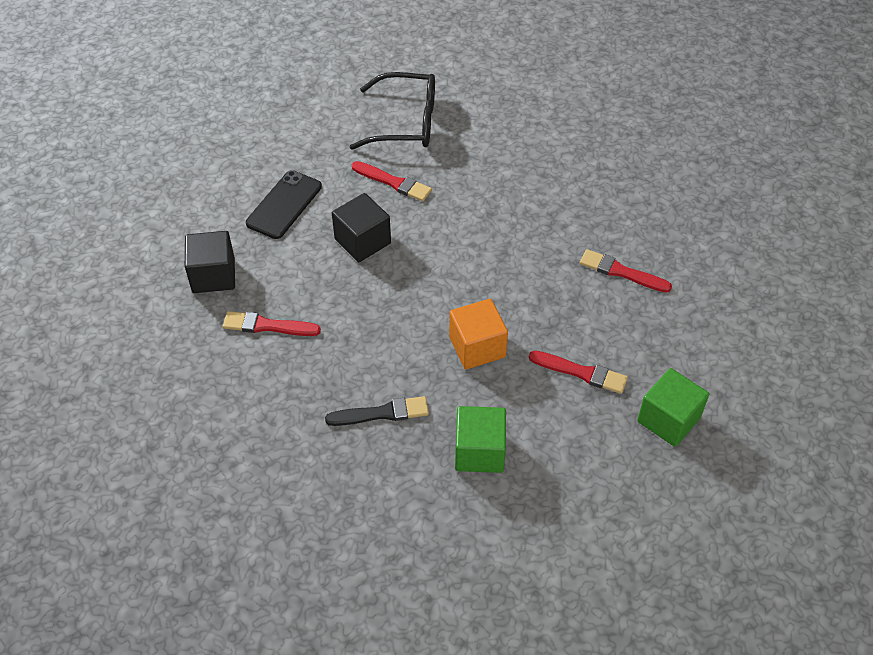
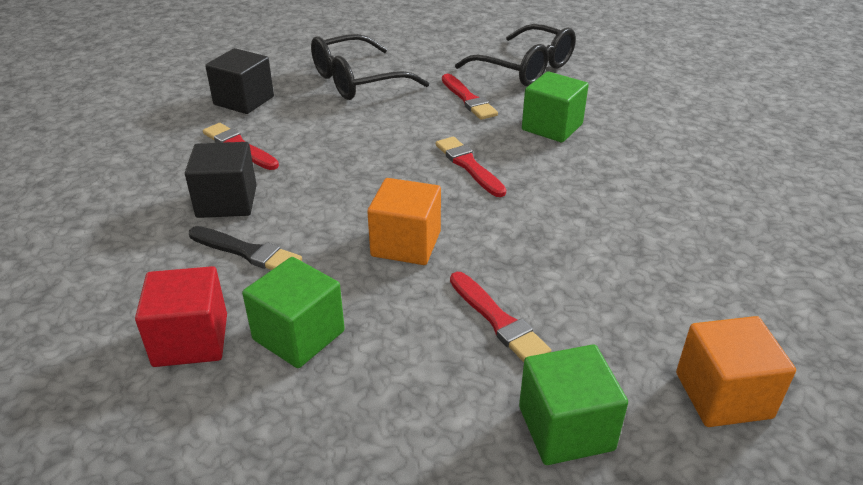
camera: 35 degrees right, 15 degrees down
black phone [246,170,322,239] -> black glasses [311,34,429,100]
black cube [332,193,391,262] -> black cube moved to [185,142,257,218]
red brush [580,249,672,293] -> red brush moved to [436,136,506,197]
none -> red cube [135,266,227,367]
none -> green cube [522,71,589,142]
none -> orange cube [676,316,796,427]

